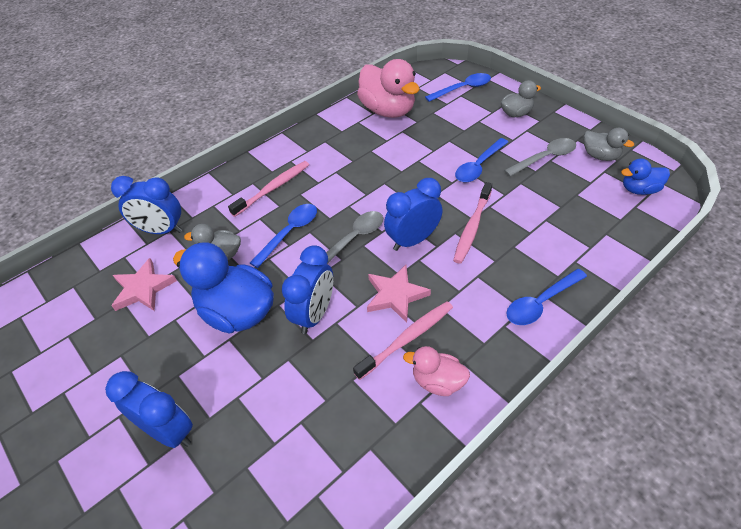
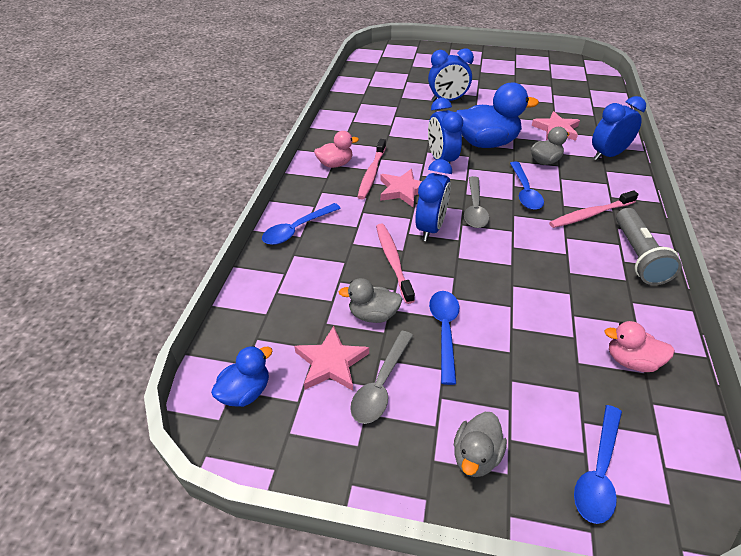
camera: 140 degrees right, 5 degrees down
pink toothbrush [228,161,309,217] -> pink toothbrush turned 60 degrees clockwise [549,190,639,228]
pink duck [357,59,420,118] -> pink duck [604,321,675,372], size x0.54
blue spoon [506,269,587,325] -> blue spoon turned 150 degrees counterclockwise [262,203,341,245]
grey duck [584,128,634,161] -> grey duck moved to [339,278,402,323]
none -> pink star [294,326,369,391]
none -> grey flashlight [616,208,682,285]

